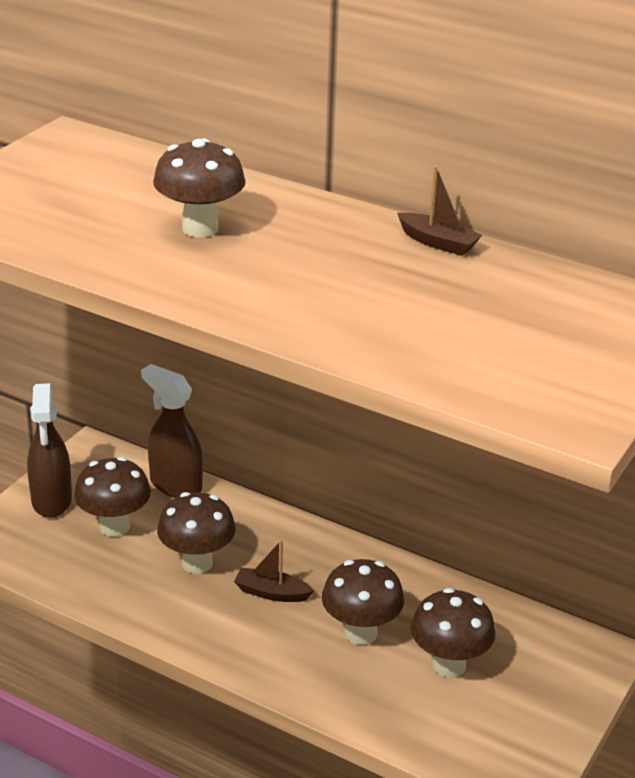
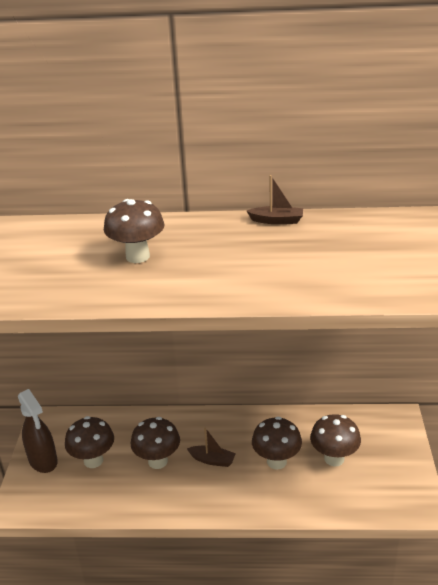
camera: 25 degrees left, 0 degrees up
brown spray bottle [141,364,203,498] -> none
brown boat [234,540,314,602] -> brown boat turned 150 degrees counterclockwise [187,427,236,467]

